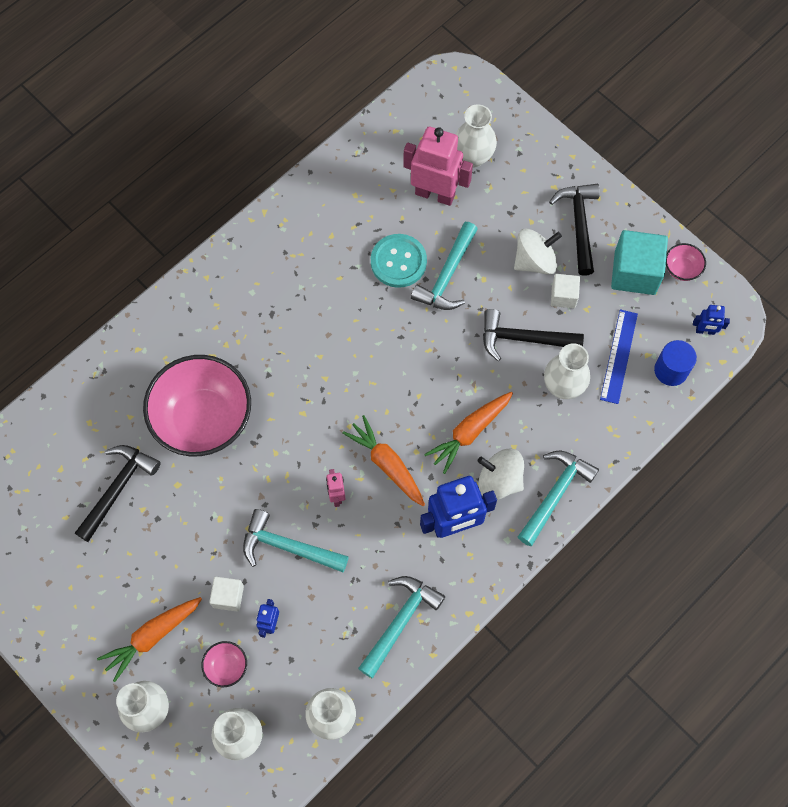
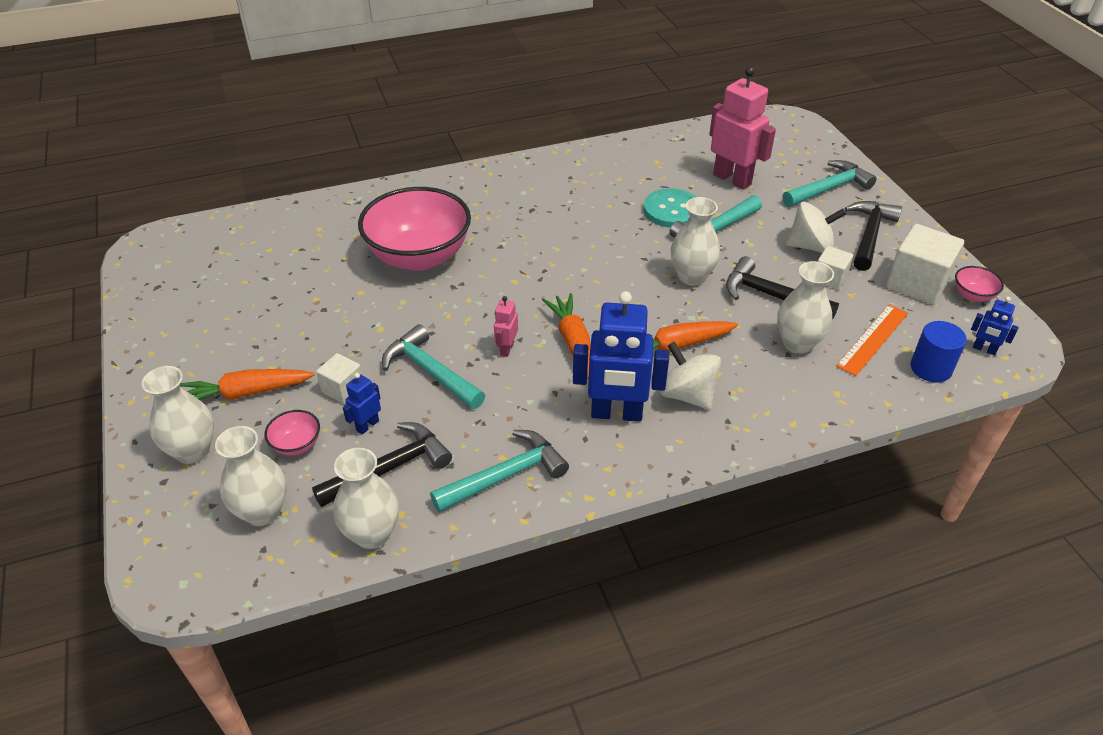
camera: 25 degrees right, 25 degrees down
black hammer [75,445,161,542] -> black hammer moved to [312,422,452,507]
white vase [456,104,497,168] -> white vase moved to [670,197,720,286]
turquoise hammer [518,451,599,546] -> turquoise hammer moved to [782,160,876,207]
blue ruler [600,309,638,404] -> orange ruler [836,304,908,376]
turquoise cube [611,230,668,295] -> white cube [886,224,964,305]

